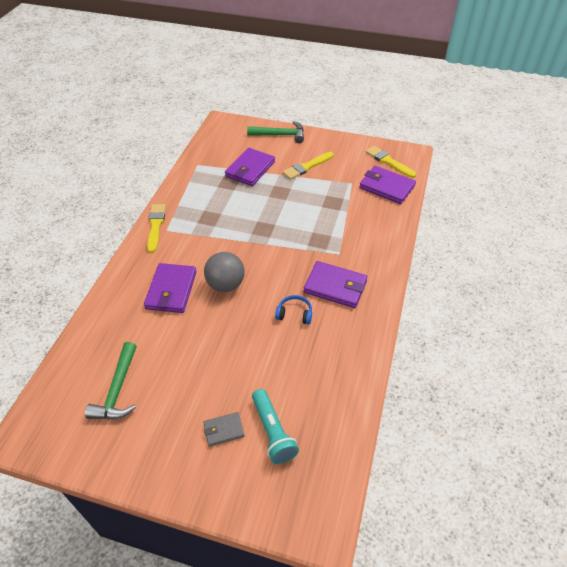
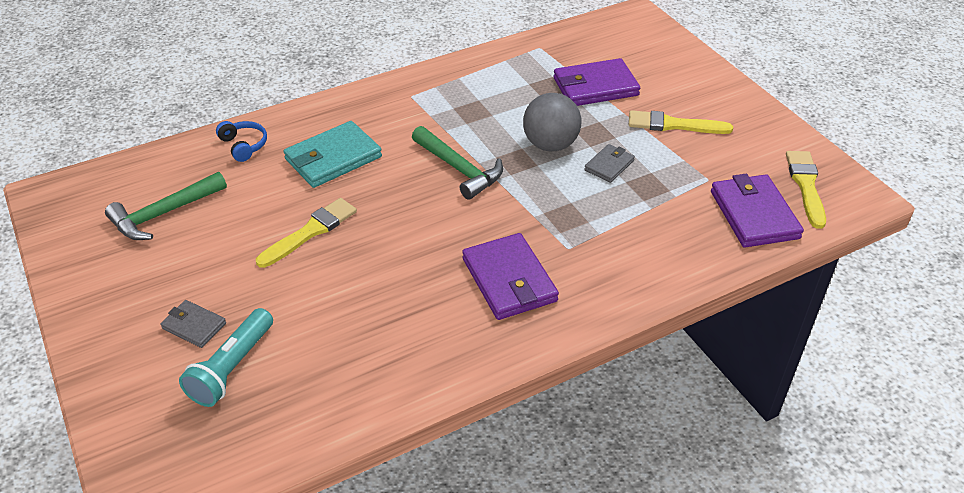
camera: 45 degrees right, 5 degrees down
purple wallet [144,263,197,313] -> turquoise wallet [284,121,382,188]
yellow brush [147,204,166,253] -> yellow brush moved to [256,198,357,268]
grey ball [204,252,245,292] -> grey ball moved to [523,93,581,151]
green hammer [247,121,304,143] -> green hammer moved to [412,126,503,200]
blue headphones [275,295,312,325] -> blue headphones moved to [216,121,267,162]
none -> grey wallet [584,144,635,183]

